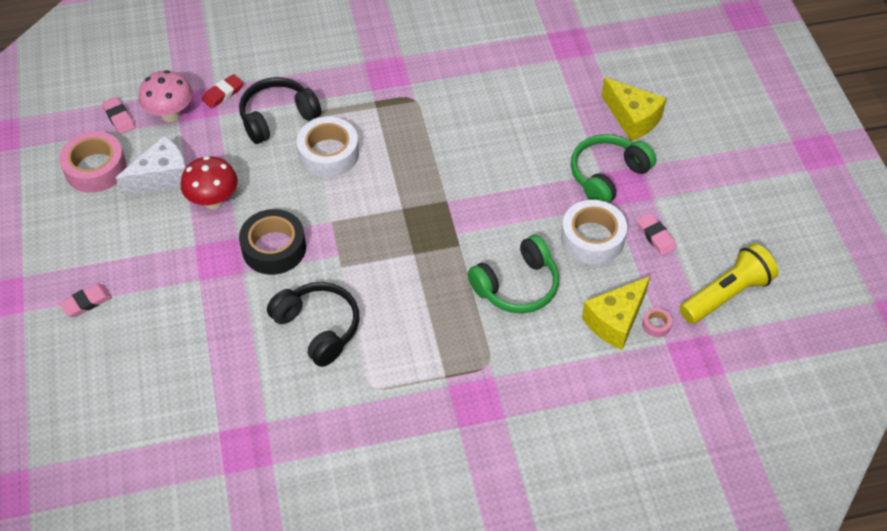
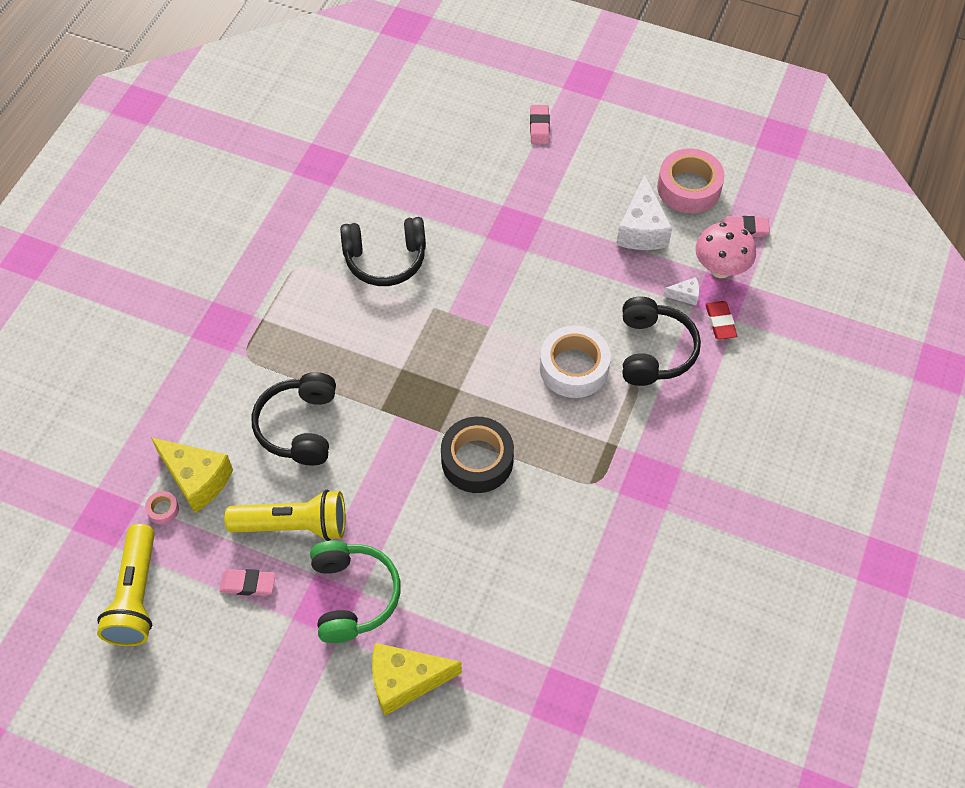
camera: 125 degrees right, 5 degrees up
red mushroom [181,156,238,209] -> none
black tape [239,209,306,275] -> black tape moved to [441,417,514,493]
green headphones [468,235,559,313] -> black headphones [252,372,336,466]
white tape [561,200,627,265] -> yellow flashlight [225,490,345,541]
yellow cheese [582,276,650,350] -> yellow cheese turned 135 degrees clockwise [151,438,233,513]
none -> white cheese [663,277,700,306]

